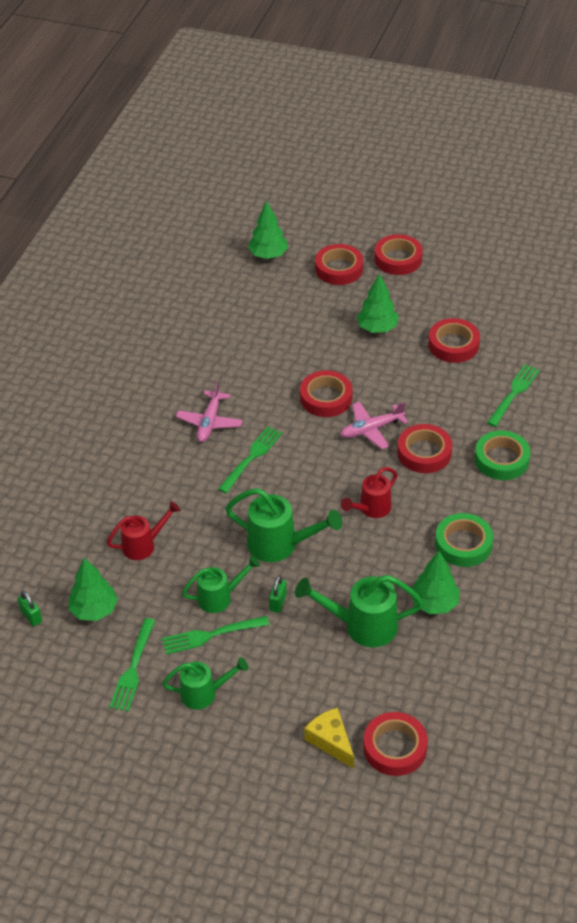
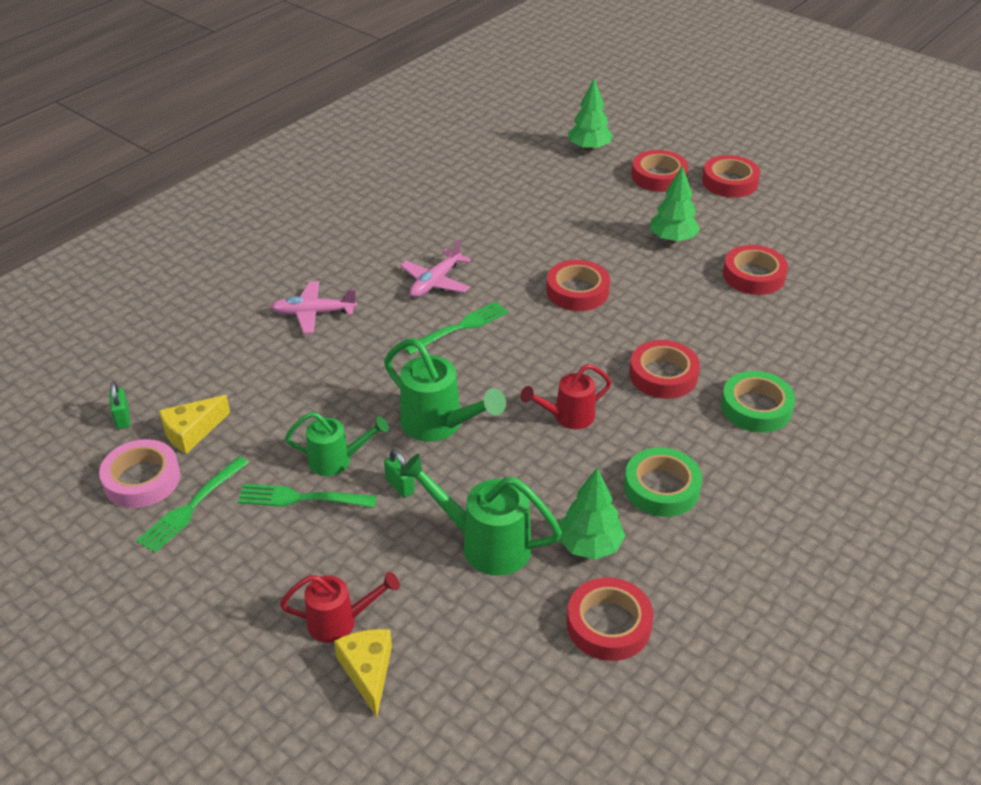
camera: 20 degrees right, 5 degrees down
green tree [68,558,118,621] -> yellow cheese [159,395,230,454]
red watering can [107,501,180,560] -> red watering can moved to [280,572,400,643]
green watering can [162,658,248,710] -> none
green padlock [269,576,287,613] -> green padlock turned 75 degrees counterclockwise [384,449,415,498]
pink plane [340,402,408,449] -> pink plane moved to [271,281,357,334]
red tape [363,712,428,776] -> red tape moved to [567,578,654,661]
green fork [487,364,540,427] -> none
none -> pink tape [99,439,180,508]

